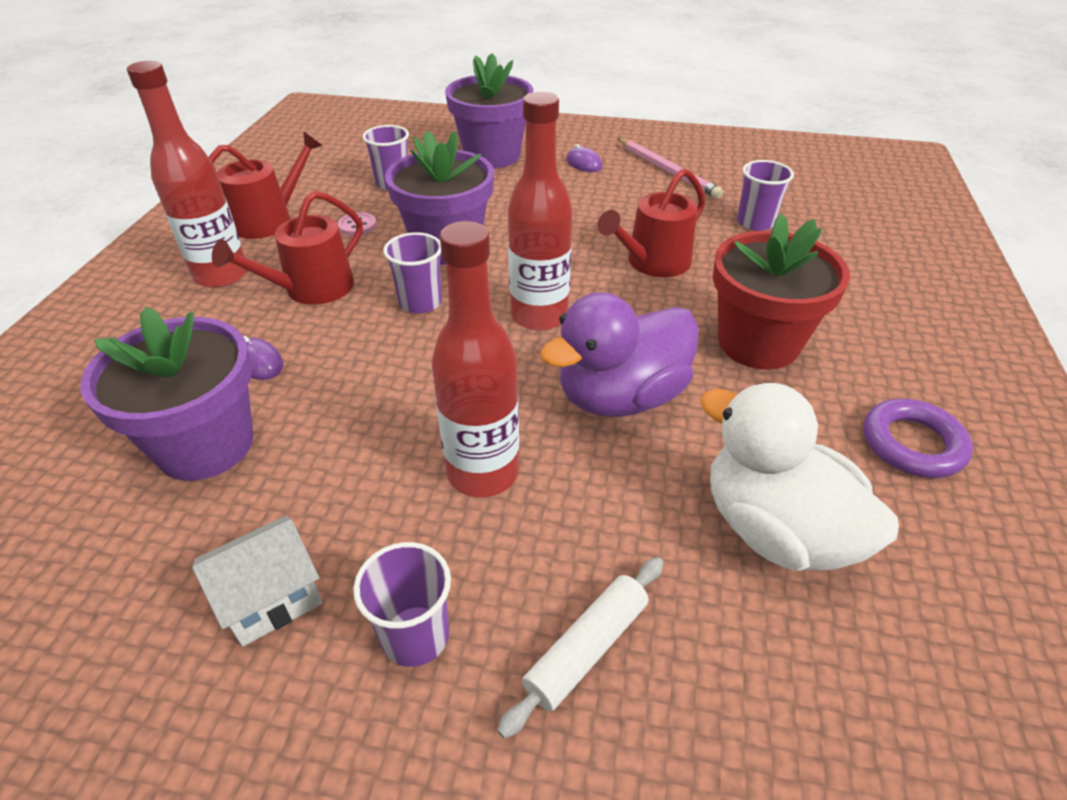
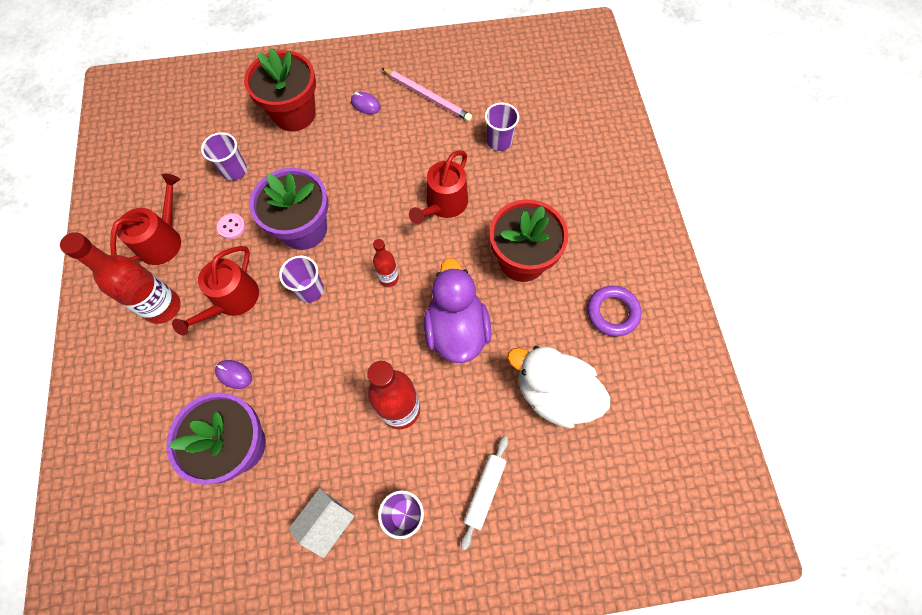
camera: 20 degrees left, 25 degrees up
purple flower pot [445,53,533,168] -> red flower pot [244,48,316,131]
red bottle [508,92,573,331] -> red bottle [373,239,399,287], size x0.55
purple duck [540,292,699,417] -> purple duck turned 135 degrees clockwise [424,258,491,363]

